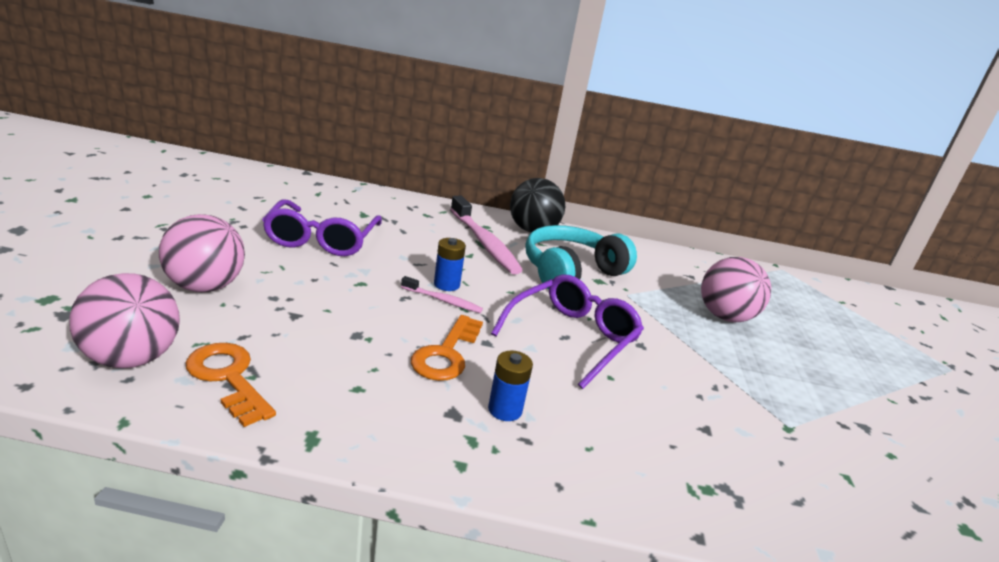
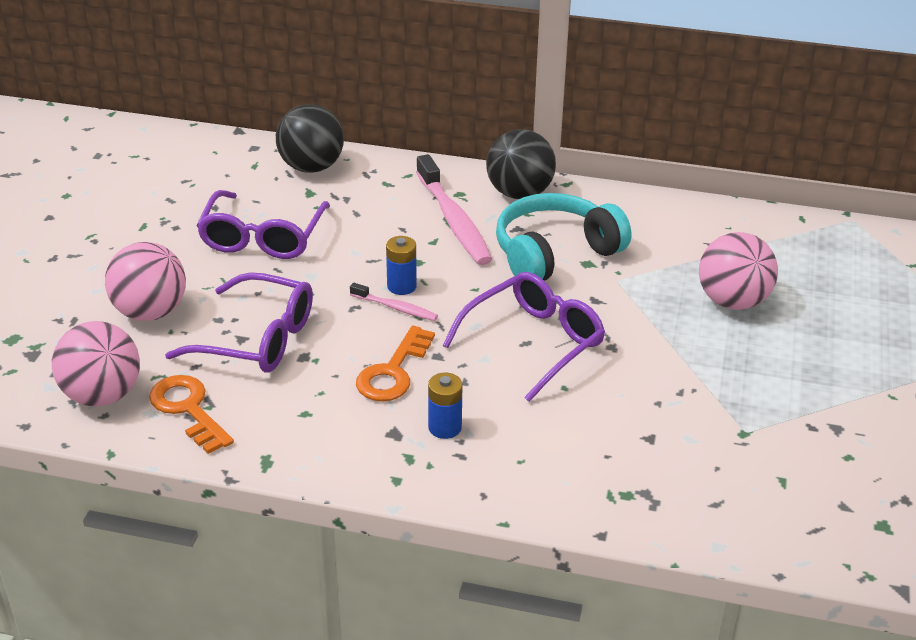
camera: 10 degrees right, 10 degrees up
none -> purple glasses [165,272,313,373]
none -> black ball [276,104,344,173]

